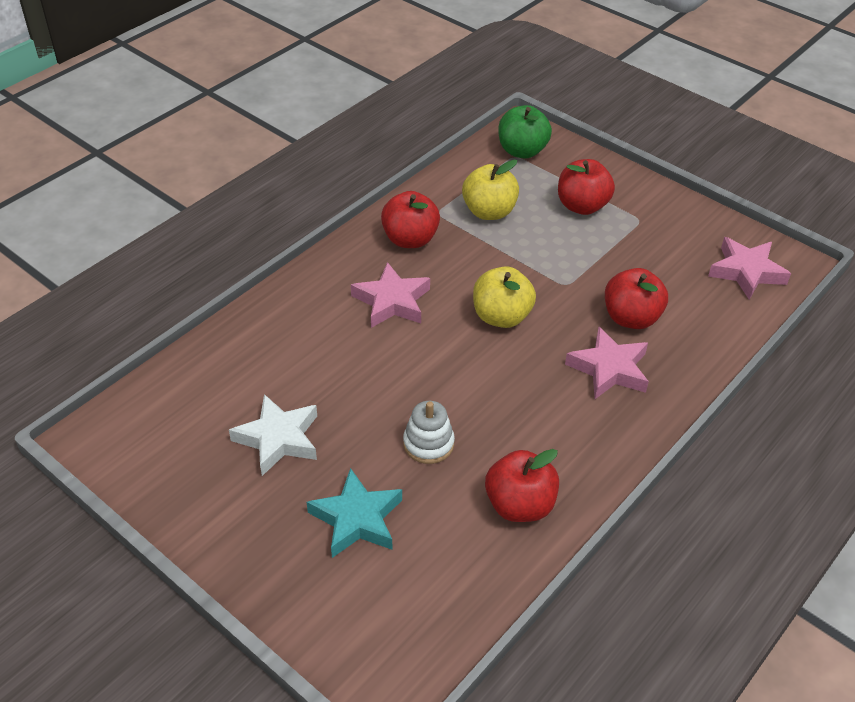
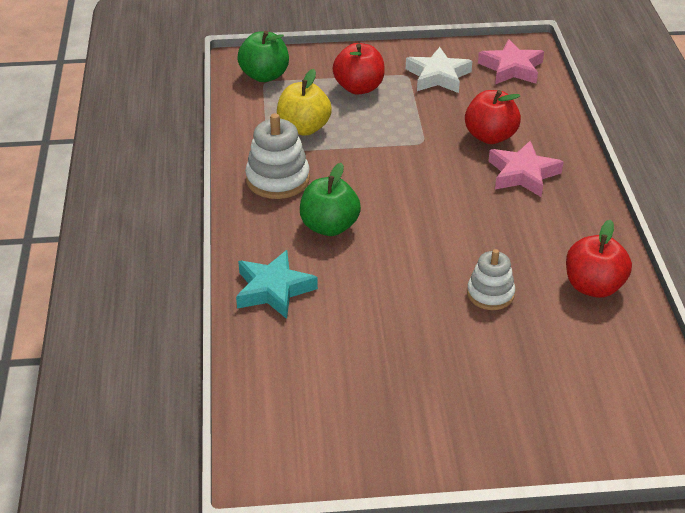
camera: 45 degrees left, 5 degrees down
white star [229,394,317,476] -> white star moved to [406,47,472,93]
turquoise star [307,468,402,558] -> turquoise star moved to [236,250,318,319]
pink star [351,262,430,328] -> green apple [300,163,361,236]
red apple [381,191,440,248] -> white stacking toy [245,113,310,199]
yellow apple [473,266,536,328] -> none

